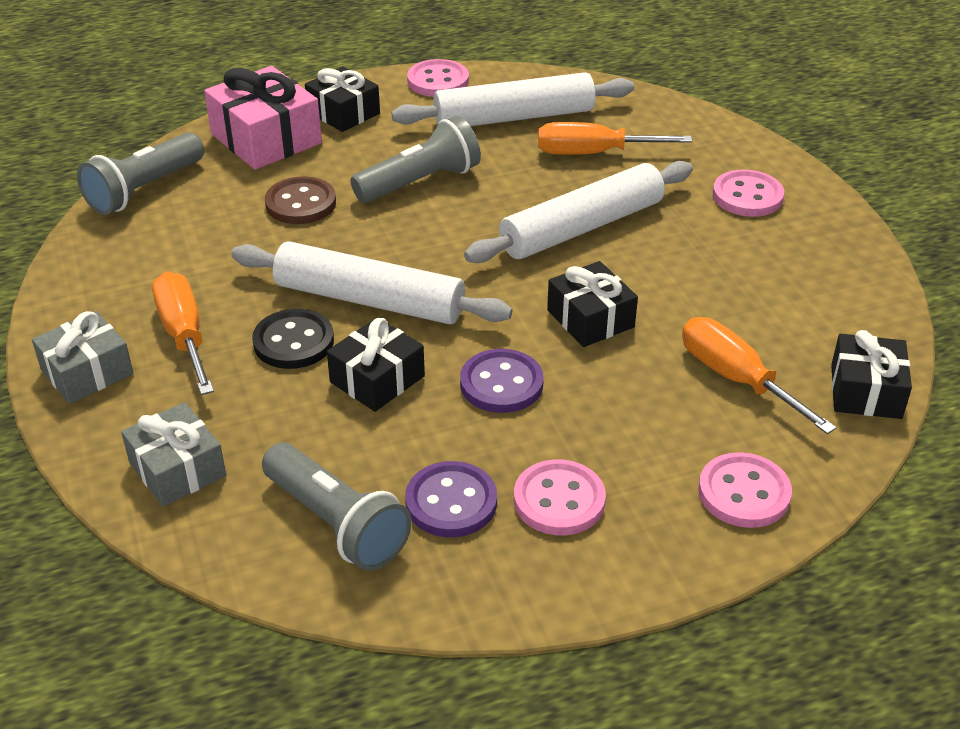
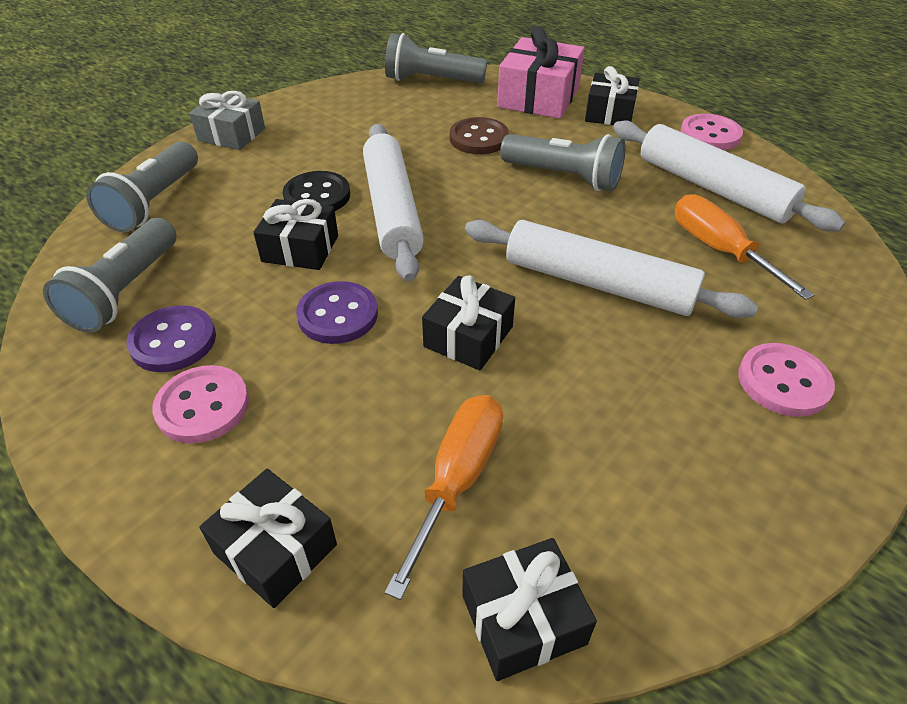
camera: 60 degrees right, 5 degrees up
grey gift [121,402,226,507] -> grey flashlight [86,142,198,232]
orange screwdriver [152,271,214,395] -> none
pink button [698,452,792,528] -> black gift [199,469,337,608]

